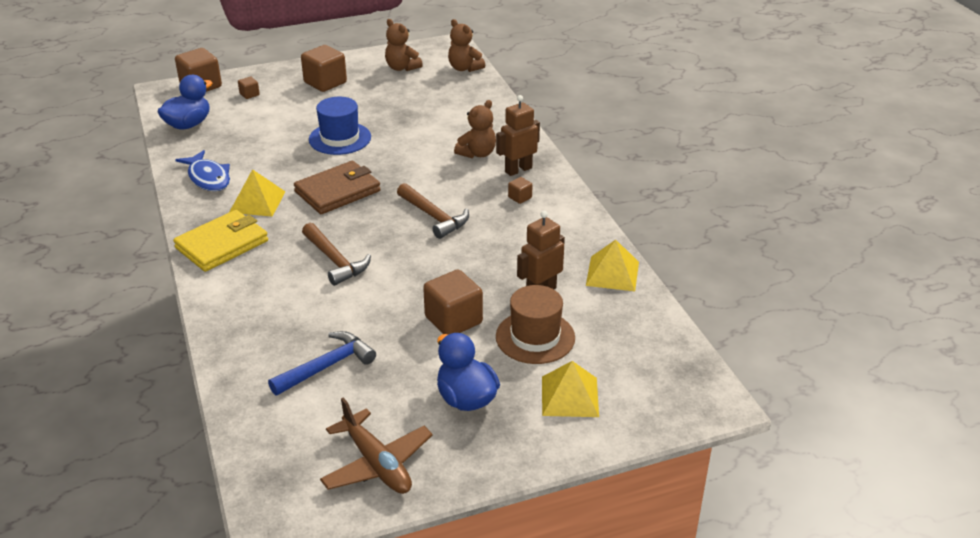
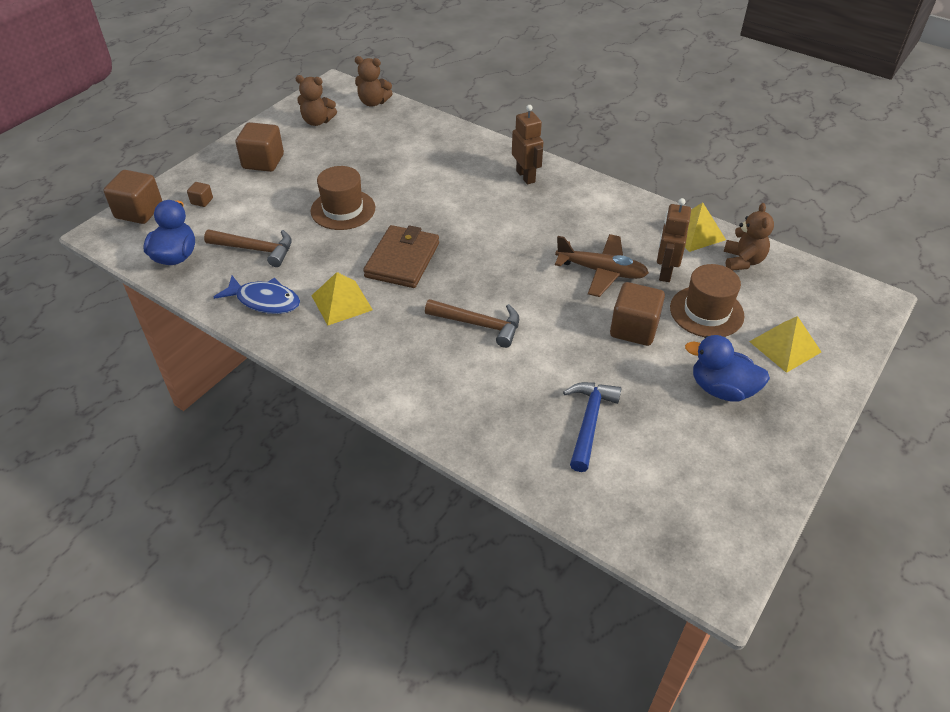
camera: 35 degrees left, 10 degrees up
yellow wallet [173,210,268,272] -> none
blue hat [309,97,371,155] -> brown hat [311,166,375,230]
brown plane [320,398,433,494] -> brown plane moved to [555,234,649,297]
brown hammer [397,183,469,239] -> brown hammer moved to [204,229,292,267]
brown teddy bear [454,100,496,158] -> brown teddy bear moved to [723,203,774,271]
brown robot [496,95,540,176] -> brown robot turned 135 degrees clockwise [512,105,543,184]
brown cube [508,177,532,204] -> none

